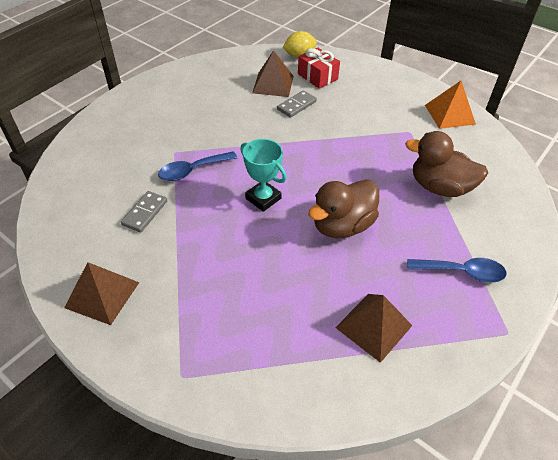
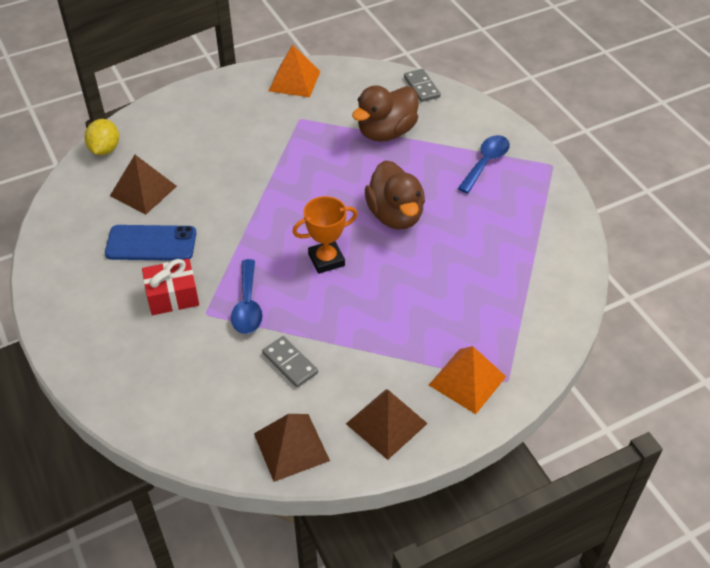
camera: 65 degrees left, 0 degrees up
turquoise trophy [240,139,287,212] -> orange trophy [293,196,358,274]
grey domino [277,90,317,118] -> grey domino moved to [404,69,441,102]
red gift [298,48,340,89] -> red gift moved to [142,259,199,315]
brown pyramid [335,294,412,363] -> brown pyramid moved to [254,414,330,482]
none -> blue phone [105,225,196,261]
none -> orange pyramid [429,346,506,414]

